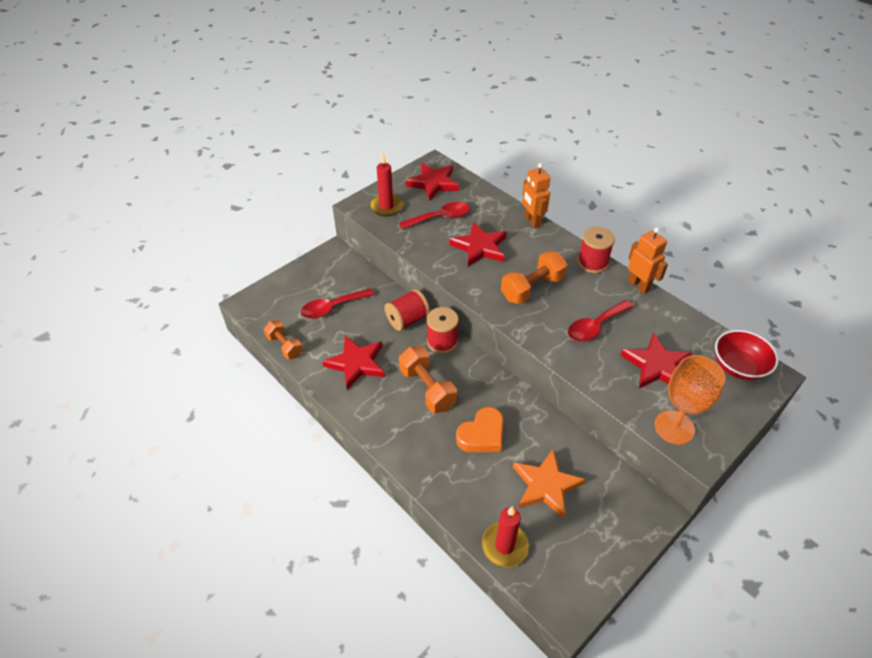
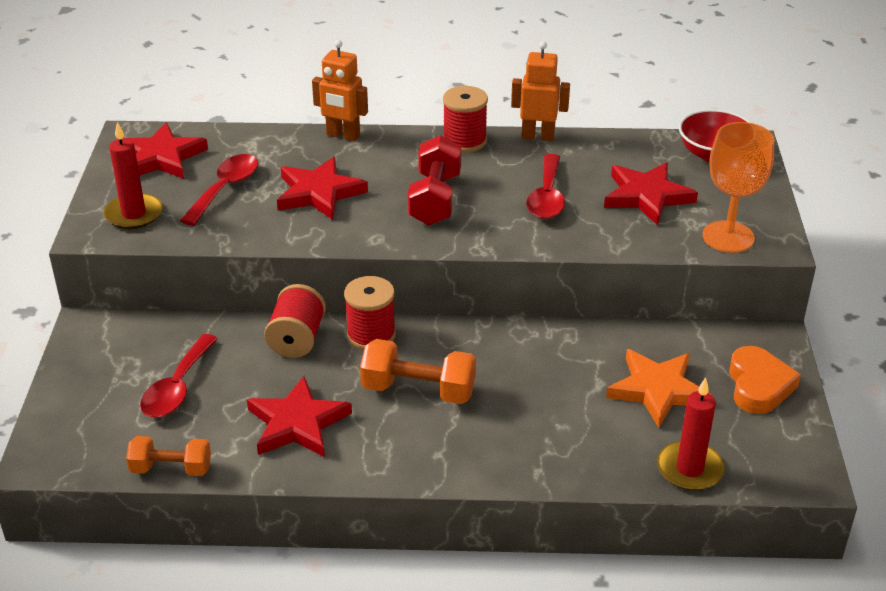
camera: 45 degrees left, 10 degrees down
orange heart [456,407,504,452] -> orange heart moved to [729,346,801,414]
orange dumbbell [501,251,568,304] -> red dumbbell [408,135,461,226]

